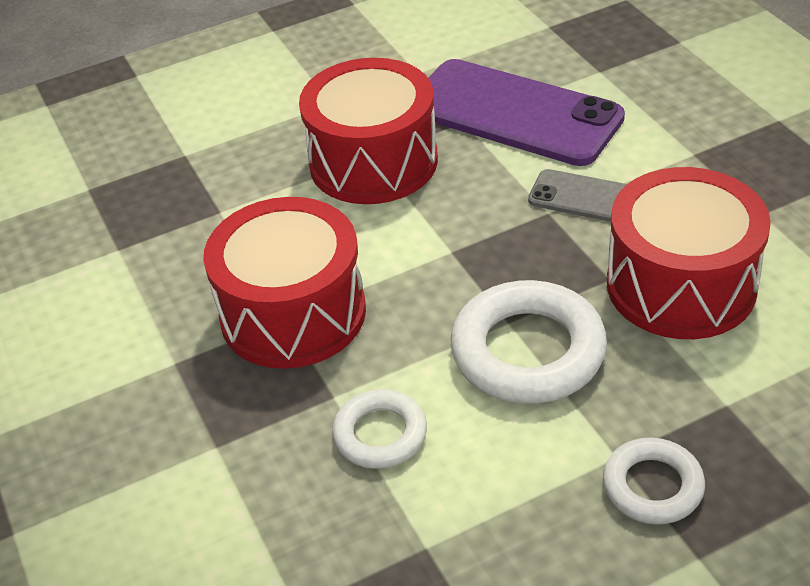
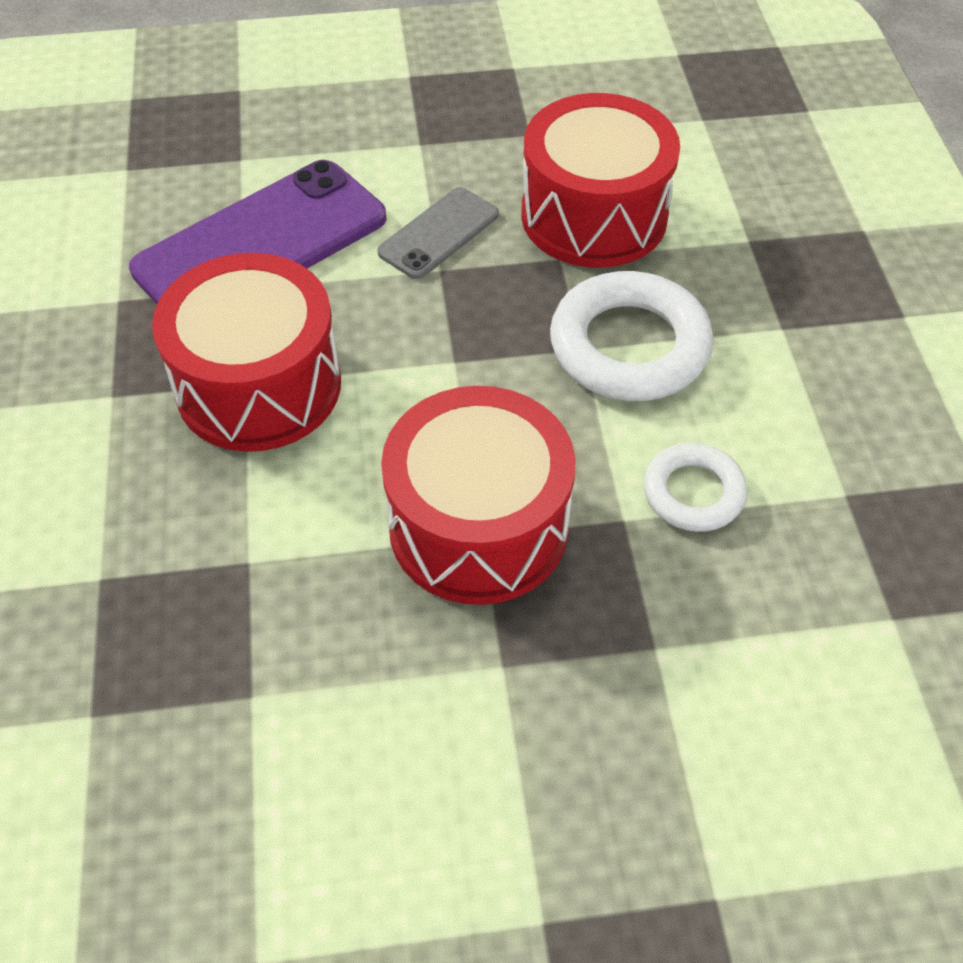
camera: 75 degrees left, 10 degrees up
white ring [603,438,705,524] -> none

